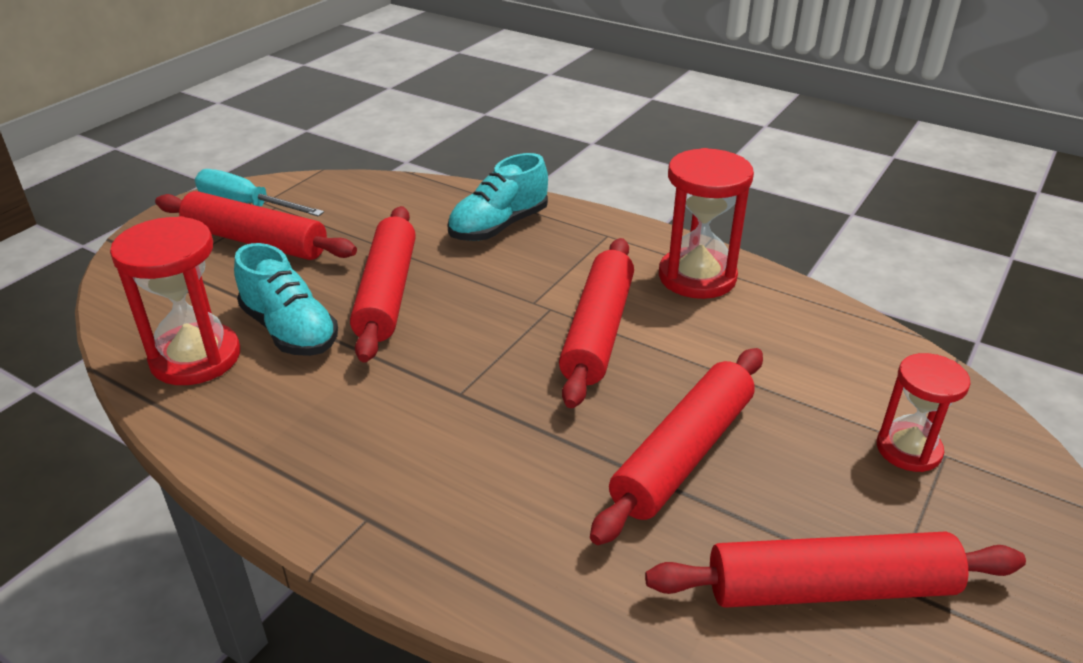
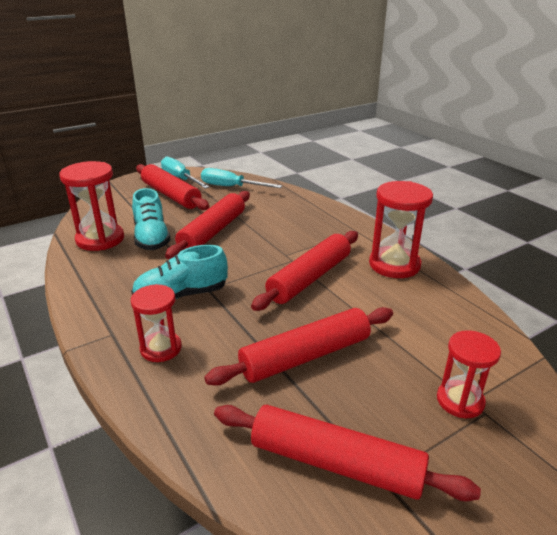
camera: 25 degrees right, 5 degrees down
turquoise shoe [447,153,548,241] -> turquoise shoe moved to [131,245,228,299]
none -> red hourglass [131,284,182,362]
none -> turquoise screwdriver [201,168,282,188]

